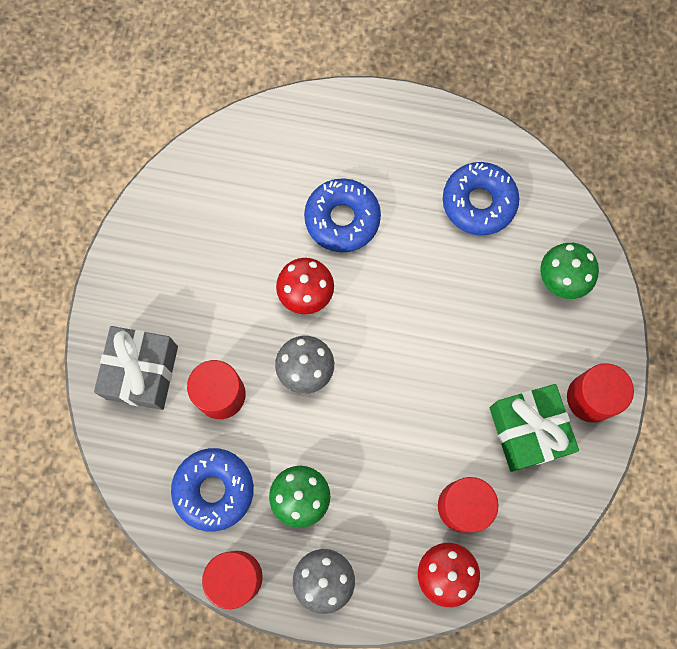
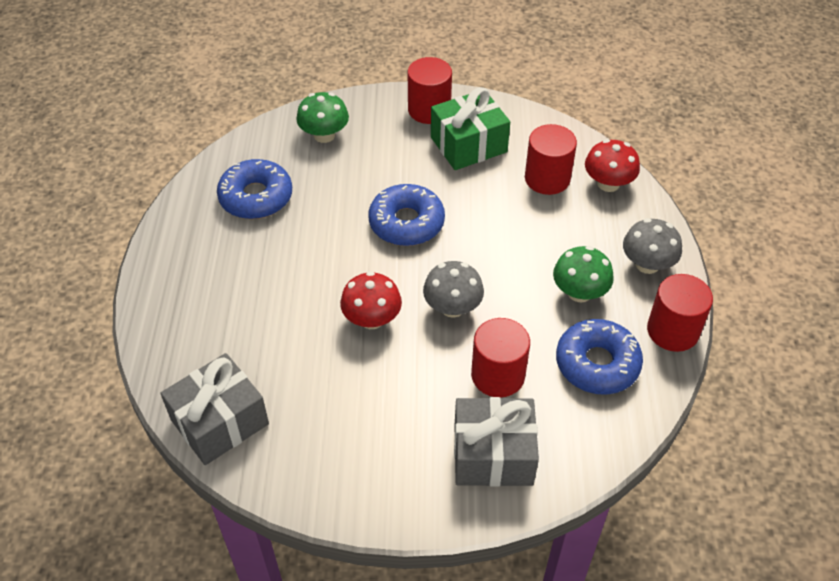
camera: 100 degrees left, 25 degrees down
blue donut [304,178,381,253] -> blue donut moved to [369,184,445,246]
none -> grey gift [160,353,269,465]

